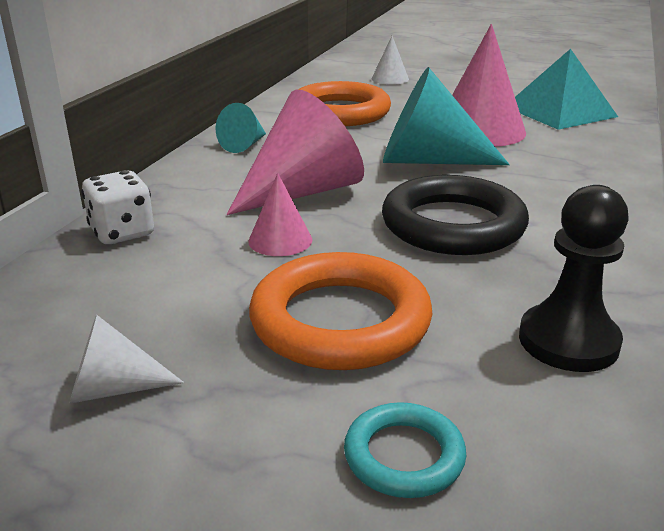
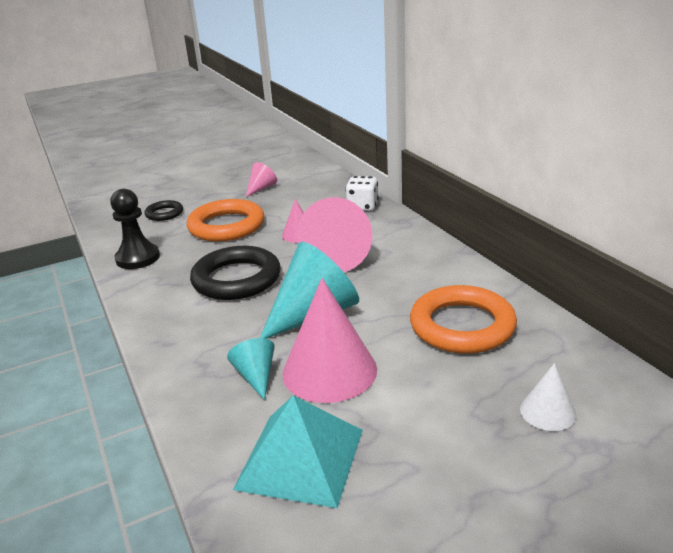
camera: 135 degrees right, 0 degrees up
white cone [69,315,184,404] -> pink cone [246,162,277,197]
turquoise cone [216,103,266,153] -> turquoise cone moved to [227,338,274,400]
turquoise ring [344,402,467,498] -> black ring [144,200,183,221]

